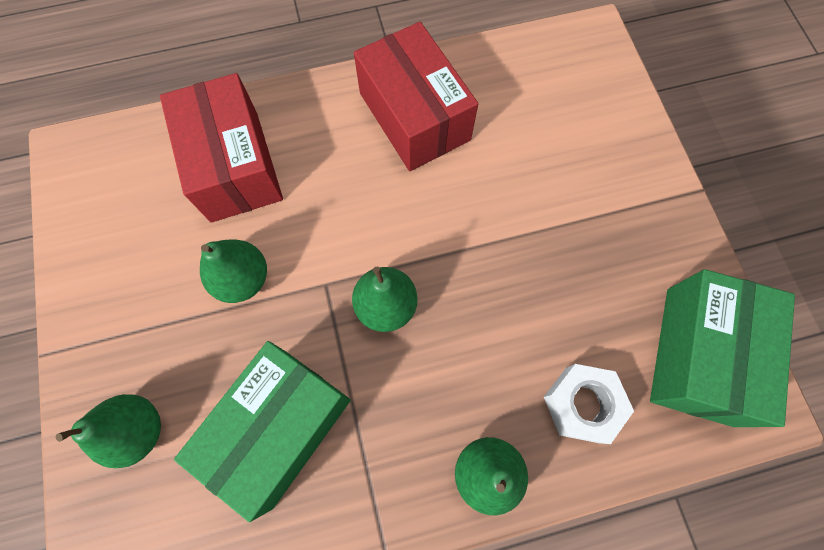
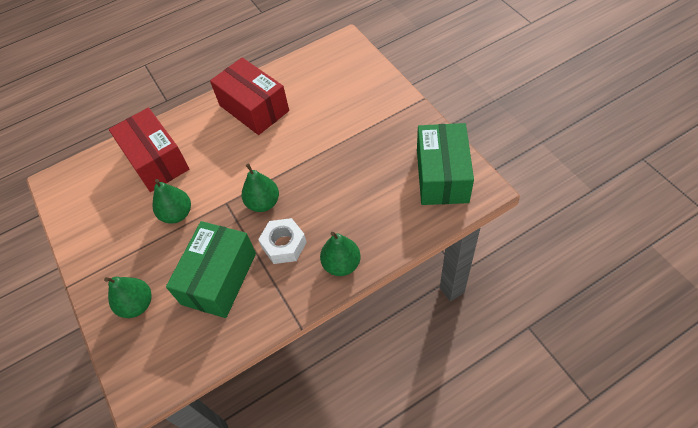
camera: 10 degrees left, 15 degrees down
white nut [544,364,634,444] -> white nut moved to [258,218,307,264]

